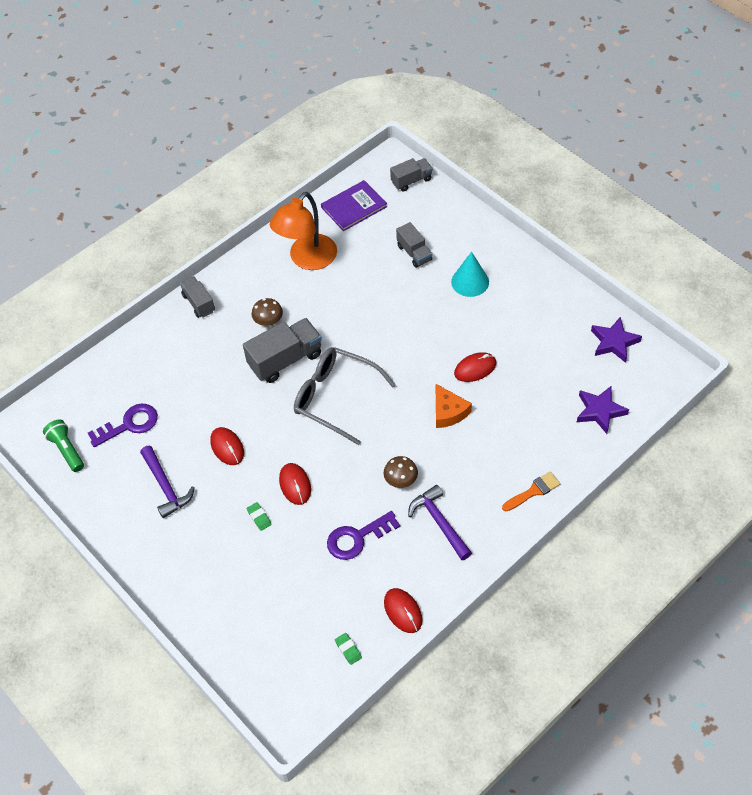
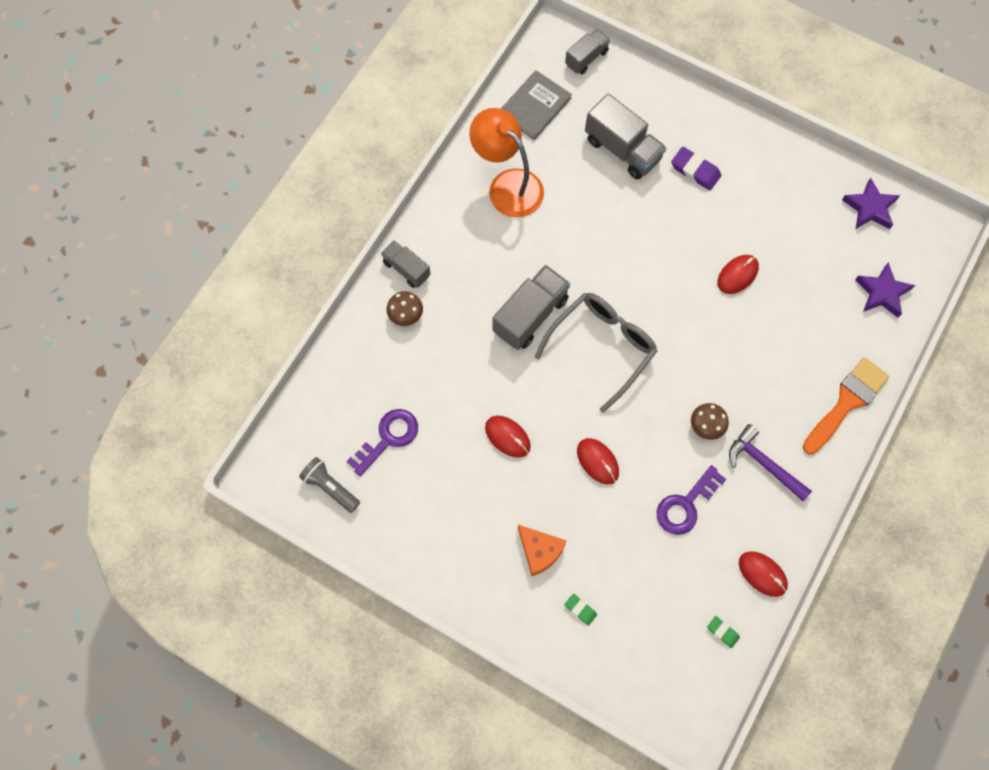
camera: 20 degrees left, 15 degrees up
green flashlight [43,420,84,472] -> grey flashlight [299,457,360,513]
purple hammer [140,446,195,518] -> none
green eraser [247,502,272,531] -> green eraser moved to [564,594,597,626]
brown mushroom [252,298,283,326] -> brown mushroom moved to [386,291,423,326]
orange lamp [270,192,337,270] -> orange lamp turned 120 degrees clockwise [469,108,544,217]
grey glasses [294,347,396,445] -> grey glasses turned 120 degrees clockwise [535,293,657,413]
purple book [321,180,387,231] -> grey book [501,70,572,140]
grey truck [396,222,432,268] -> grey truck [585,94,666,179], size x1.65
orange cheese [436,384,472,428] -> orange cheese moved to [518,525,566,576]
turquoise cone [451,252,489,297] -> purple eraser [671,147,721,190]
orange brush [502,471,560,511] -> orange brush [803,357,889,455], size x1.70

